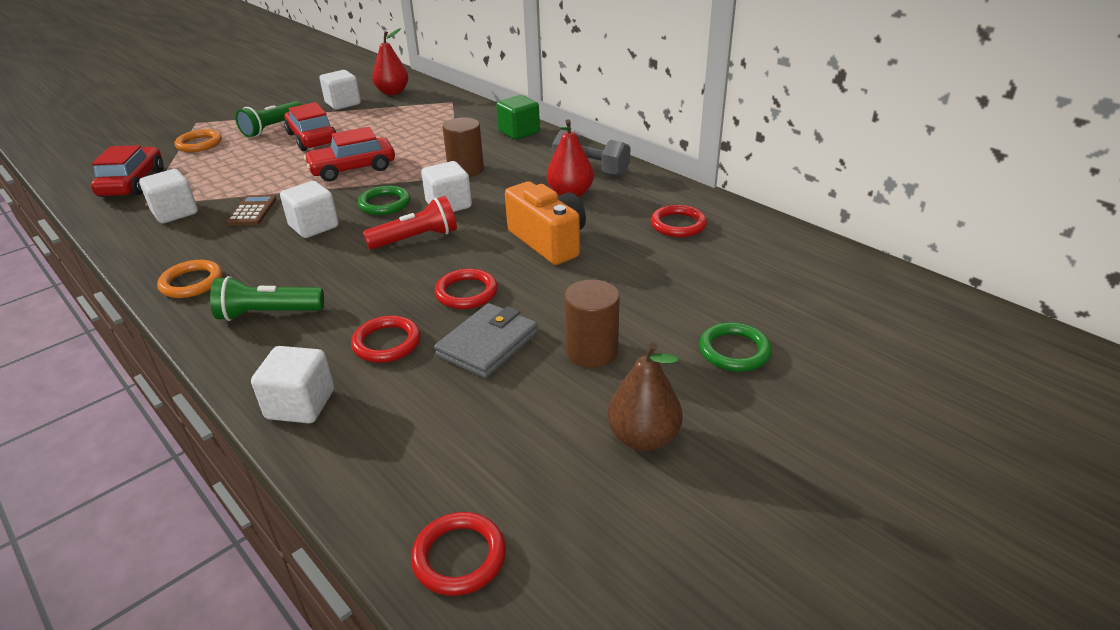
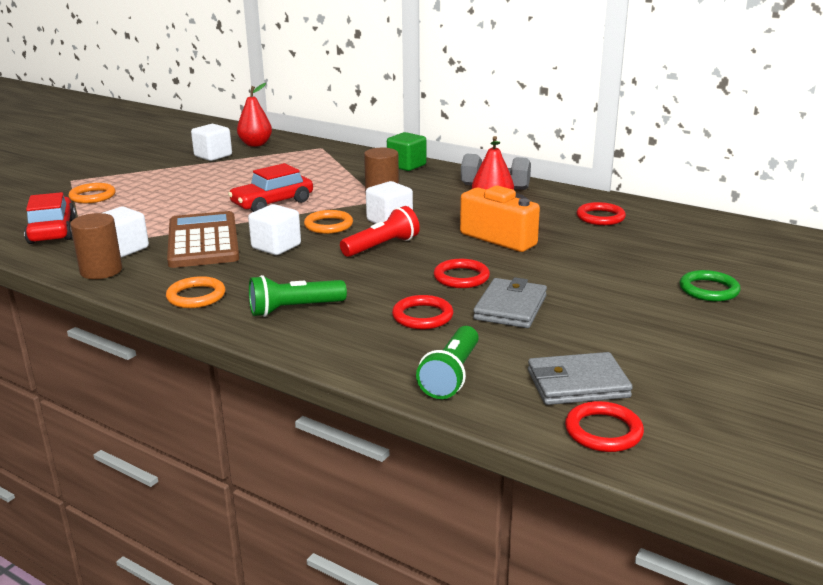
camera: 15 degrees left, 10 degrees down
brown calculator [226,195,277,225] -> brown calculator [167,211,239,268], size x2.13
green flashlight [235,101,301,137] -> green flashlight moved to [416,326,479,399]
white cube [251,346,334,423] -> none
red car [284,102,337,151] -> none
green ring [358,186,410,215] -> orange ring [304,210,353,234]
brown cylinder [564,279,620,368] -> brown cylinder moved to [70,213,122,279]
brown pear [607,342,683,451] -> none
none -> grey wallet [528,352,633,405]

